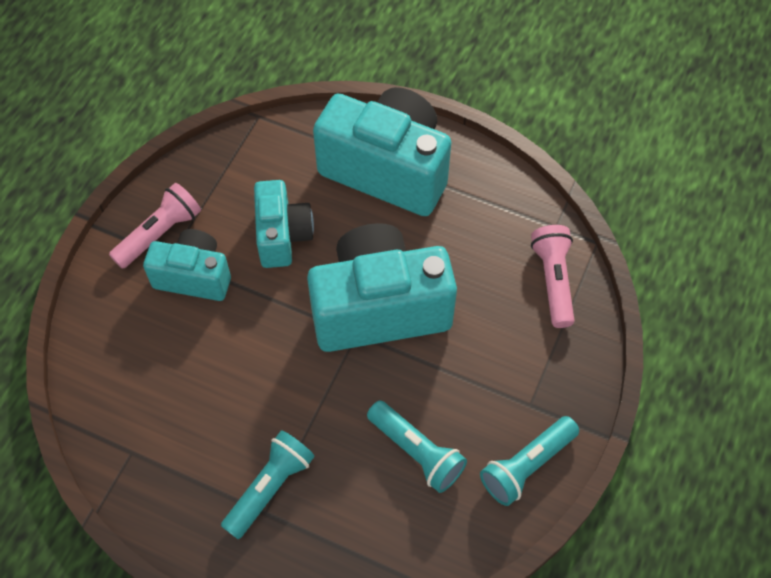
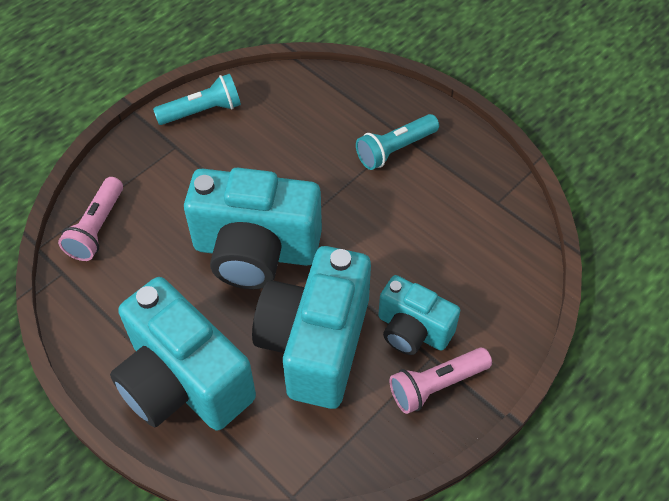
camera: 160 degrees left, 5 degrees down
turquoise camera [254,180,314,268] -> turquoise camera [252,246,371,409], size x1.74
turquoise flashlight [367,400,467,493] -> none

